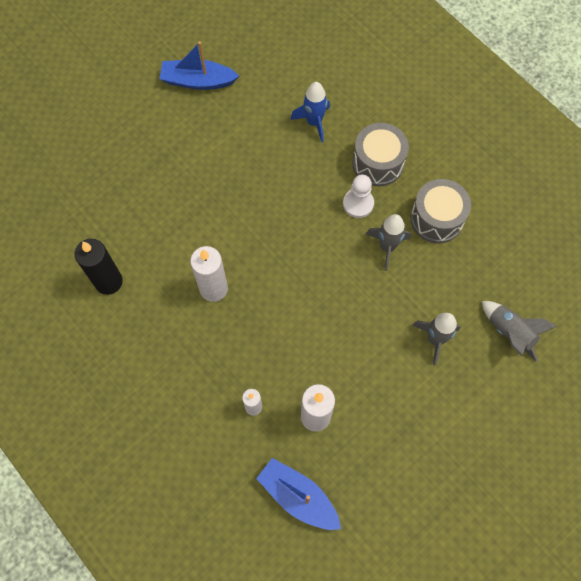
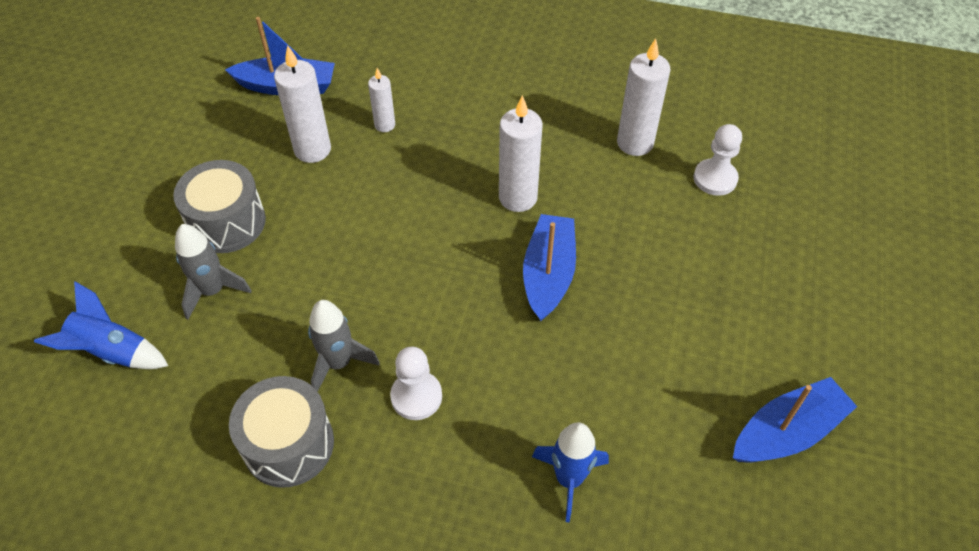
camera: 145 degrees right, 15 degrees down
black candle [74,239,123,295] -> white candle [617,38,670,156]
grey drum [352,123,409,187] -> grey drum moved to [173,160,266,253]
grey rocket [482,301,558,362] -> blue rocket [34,281,168,369]
none -> blue boat [523,214,576,321]
none -> white pawn [694,124,742,196]

